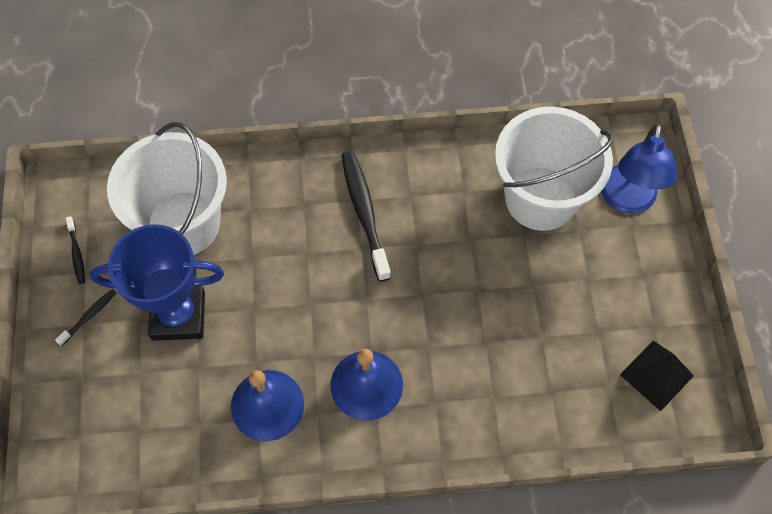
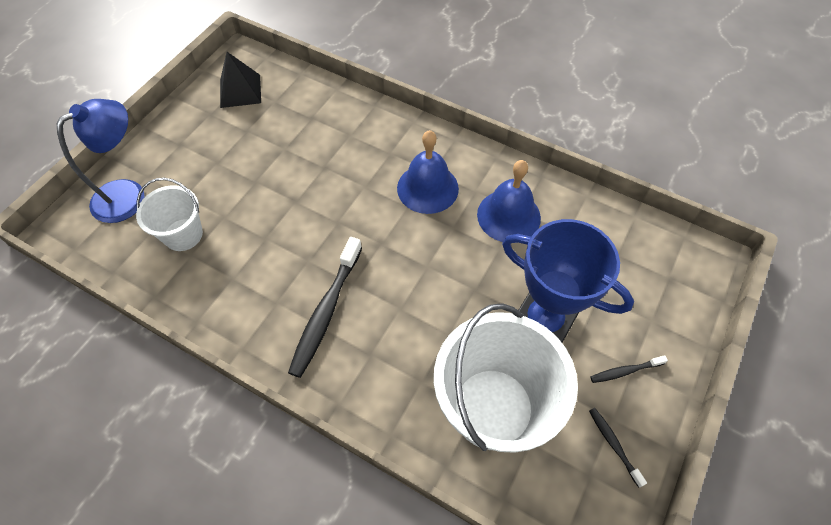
camera: 145 degrees left, 5 degrees down
black toothbrush [66,216,85,284] -> black toothbrush turned 45 degrees counterclockwise [589,408,647,488]
white bucket [495,107,614,231] -> white bucket [136,178,203,251], size x0.54

